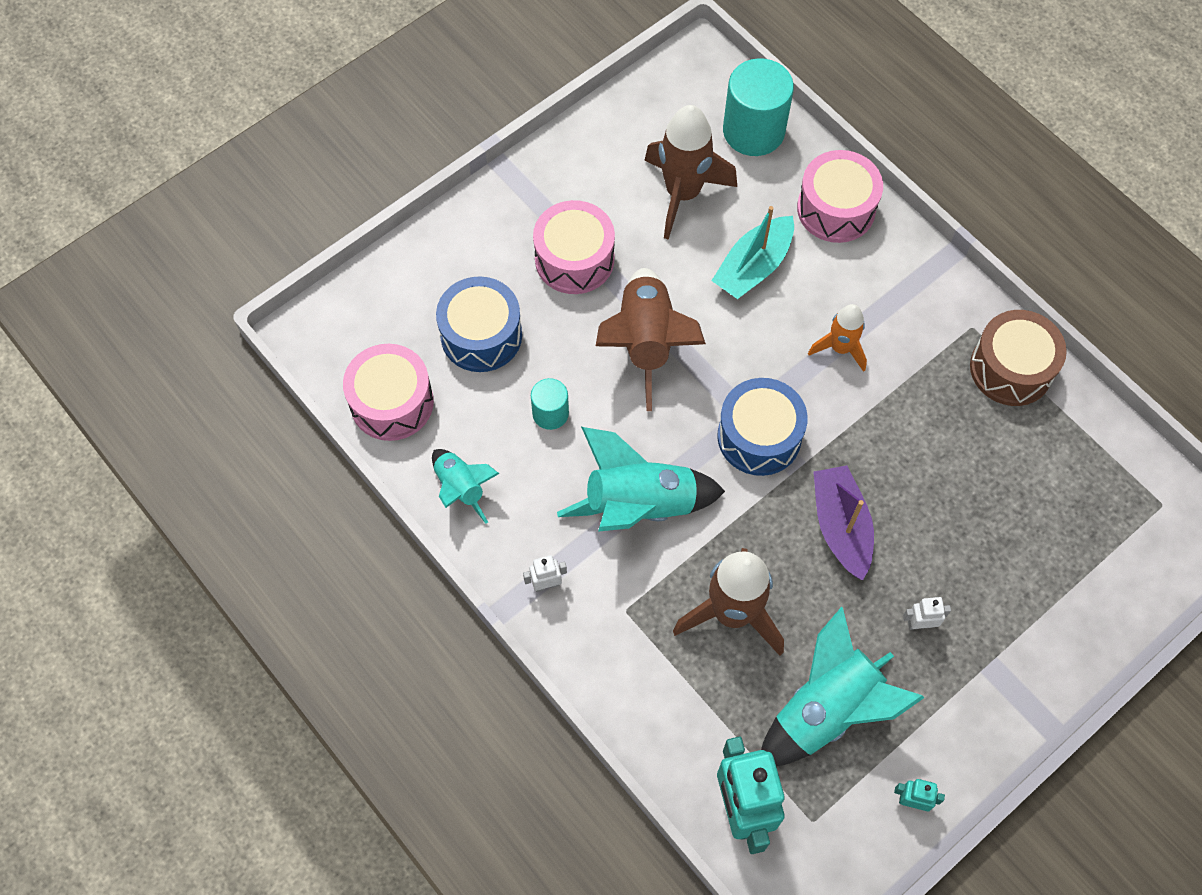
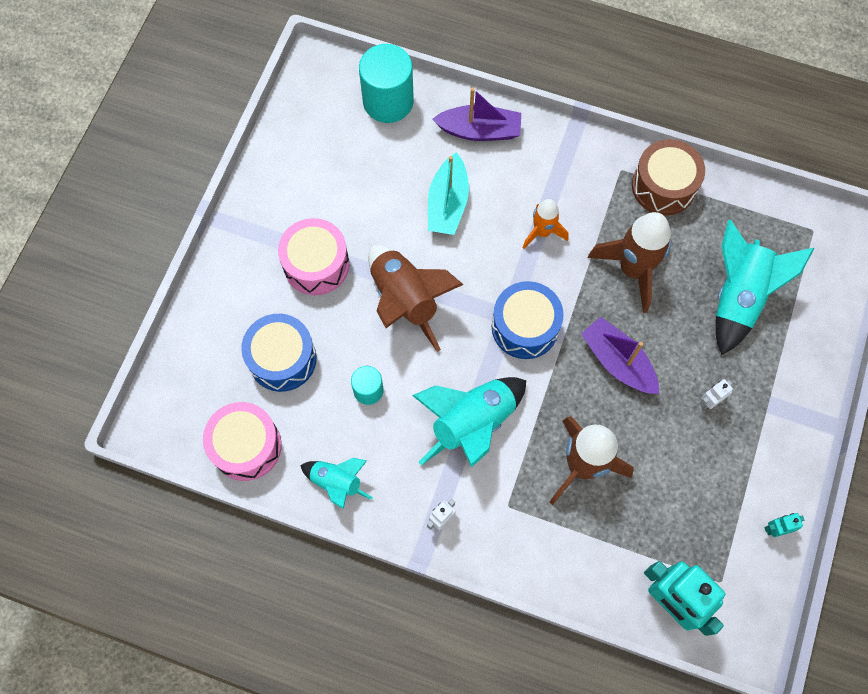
camera: 30 degrees left, 5 degrees up
brown rocket [644,105,737,240] -> brown rocket moved to [588,212,671,313]
turquoise rocket [761,607,925,766] -> turquoise rocket moved to [716,220,814,355]
pink drum [797,150,883,243] -> purple boat [433,88,521,141]

